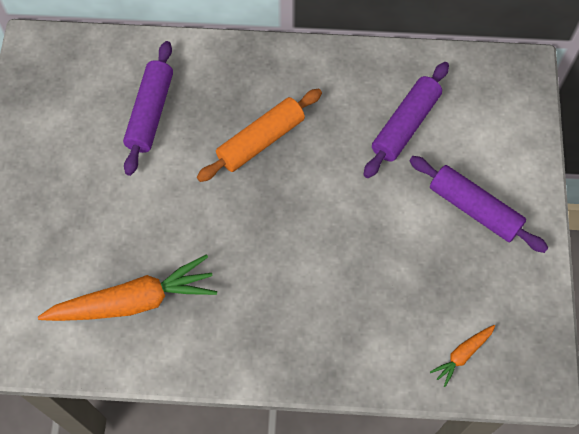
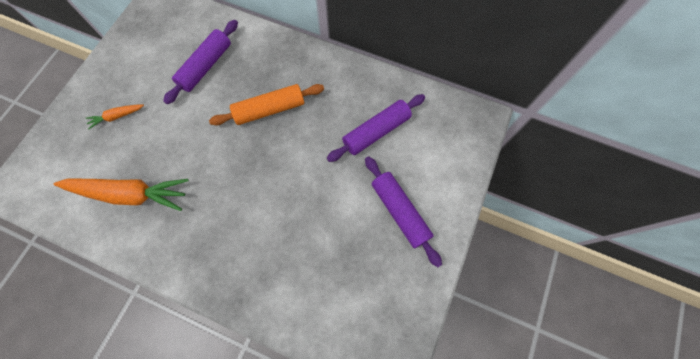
camera: 20 degrees right, 5 degrees up
orange carrot [430,325,495,387] -> orange carrot moved to [86,105,144,130]

